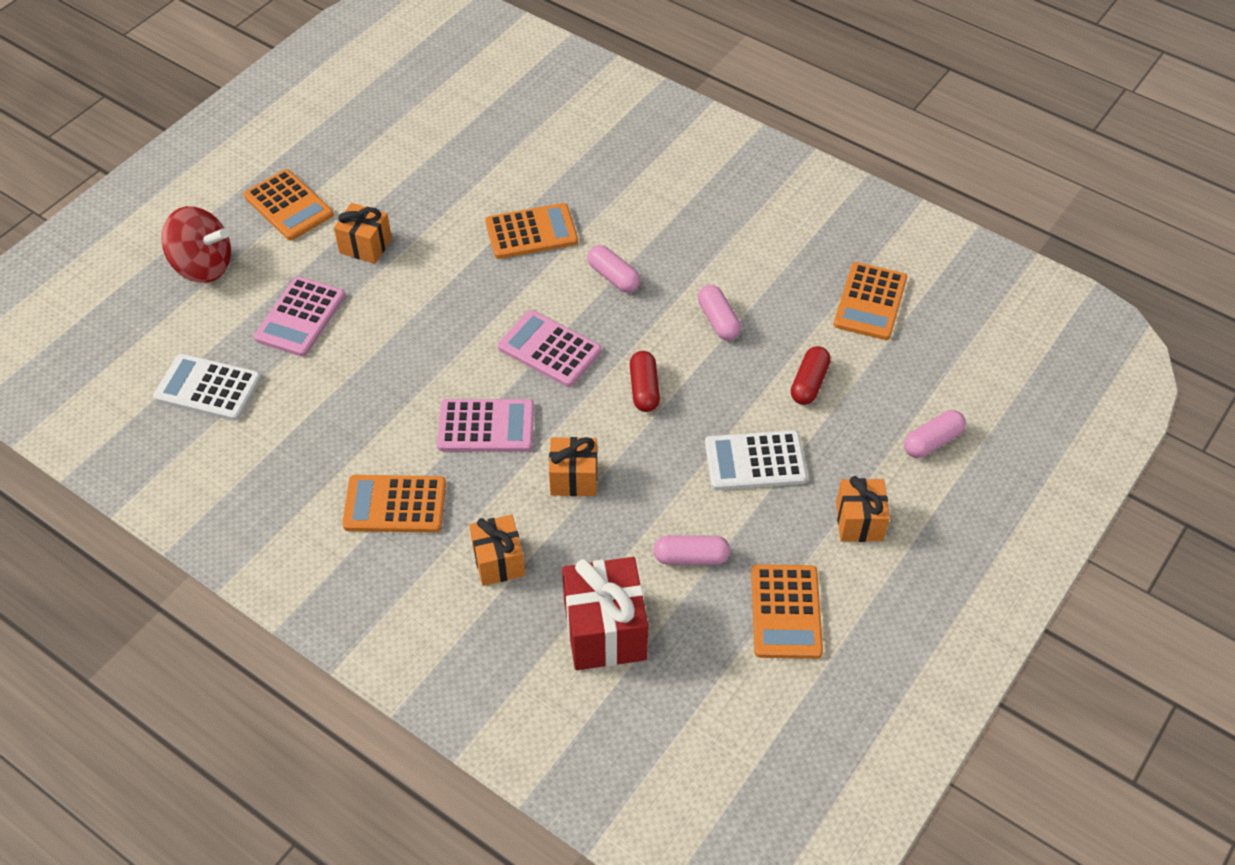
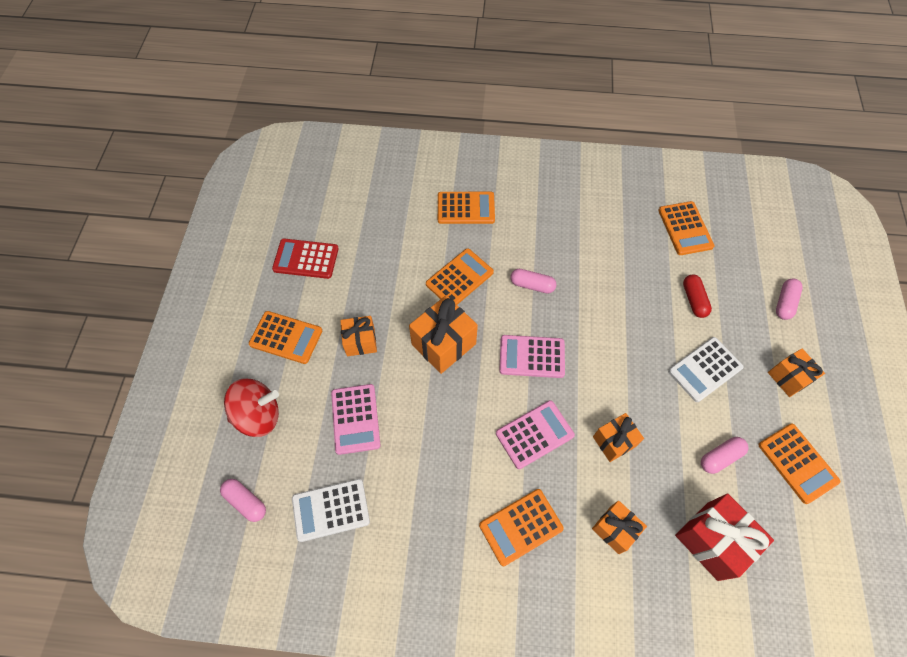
camera: 30 degrees left, 10 degrees up
red capsule [630,351,660,412] -> none
pink capsule [698,285,741,340] -> pink capsule moved to [220,479,266,522]
none -> red calculator [272,239,339,279]
none -> orange gift [409,295,478,374]
none -> orange calculator [438,192,495,224]

